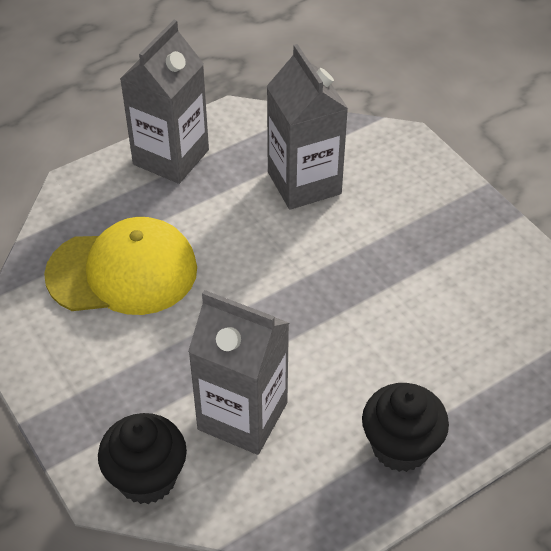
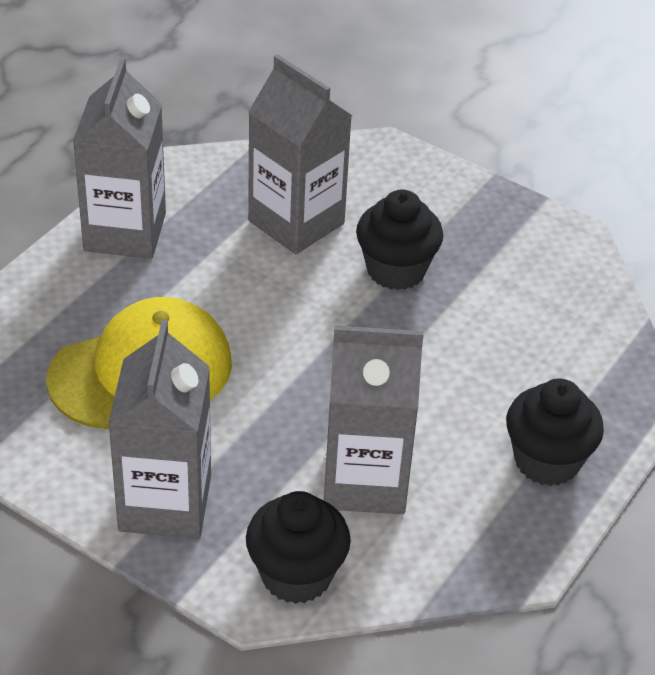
camera: 25 degrees left, 5 degrees down
none -> grey carton [108,320,211,539]
none -> black cupcake [356,189,443,290]

